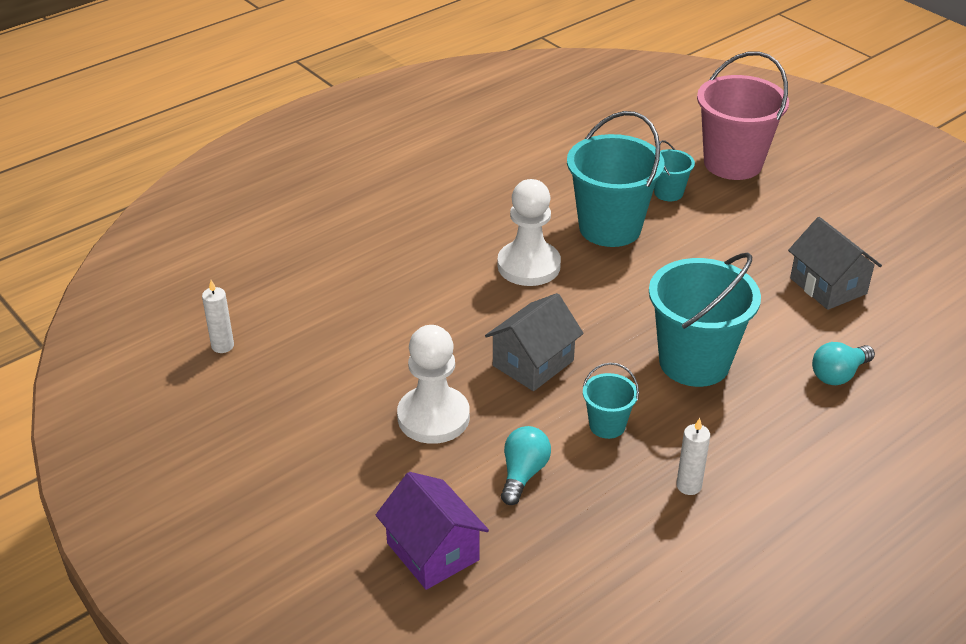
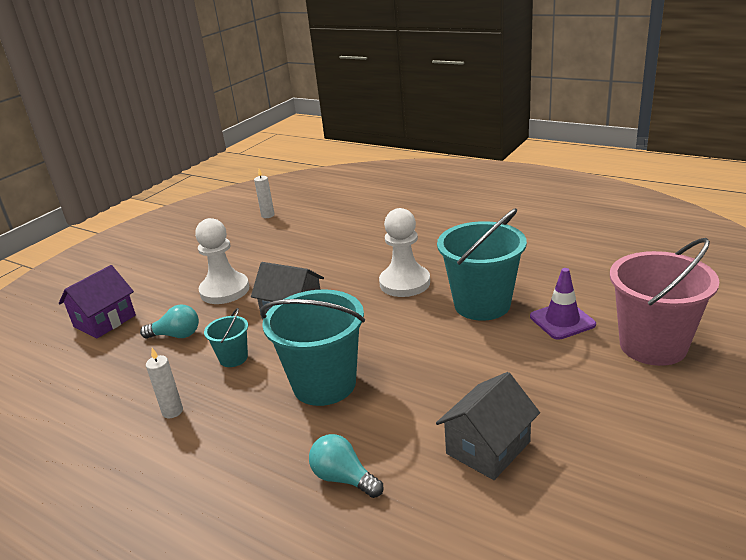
camera: 75 degrees right, 10 degrees down
turquoise bucket [654,140,695,201] -> purple traffic cone [530,268,596,340]

